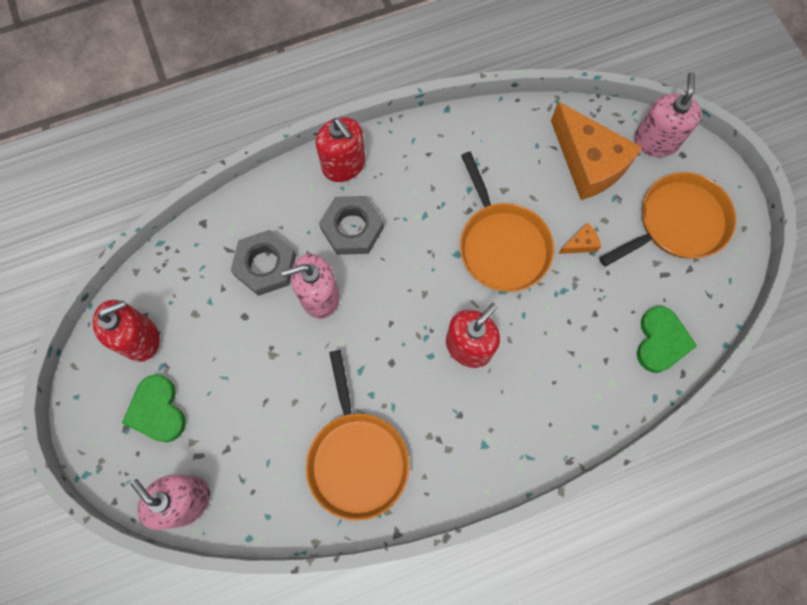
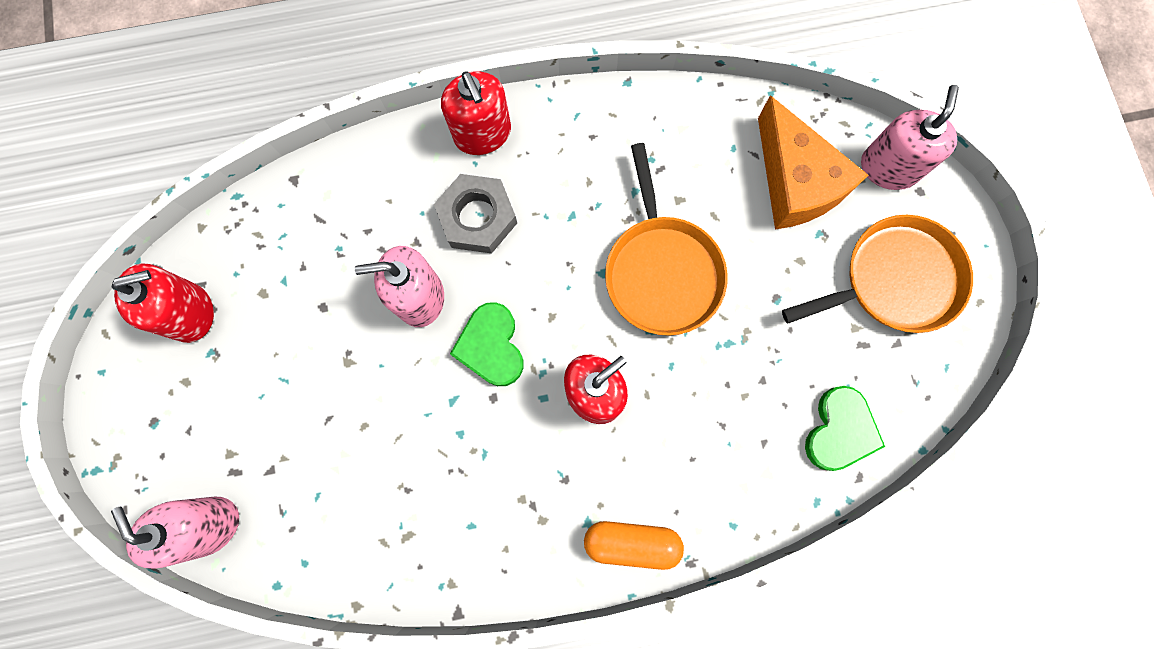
camera: 10 degrees right, 5 degrees up
green heart [122,375,186,442] -> green heart moved to [450,302,524,386]
grey nut [231,230,296,296] -> none
orange pan [306,350,410,521] -> none
orange cheese [558,222,601,254] -> none
none -> orange capsule [584,521,684,570]

